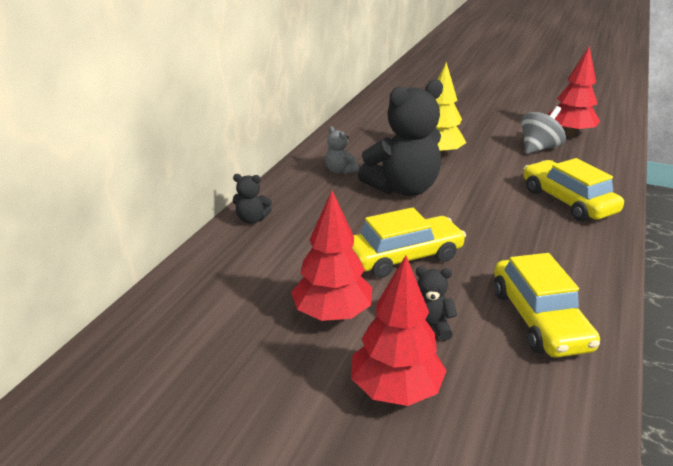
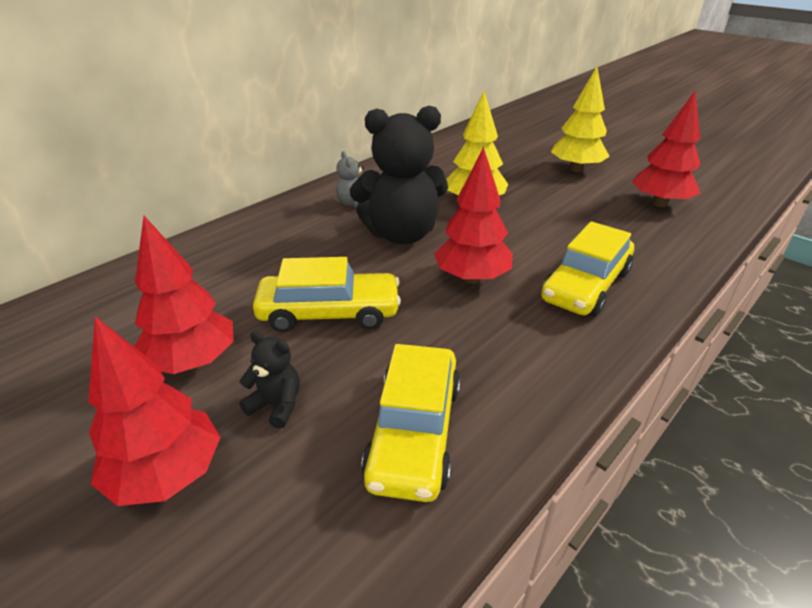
camera: 20 degrees right, 5 degrees up
black teddy bear [233,174,272,224] -> none
grey spinning top [521,106,566,154] -> none
yellow car [523,158,624,221] -> yellow car turned 135 degrees counterclockwise [541,221,634,316]
none -> red tree [434,147,513,284]
none -> yellow tree [551,67,610,172]

